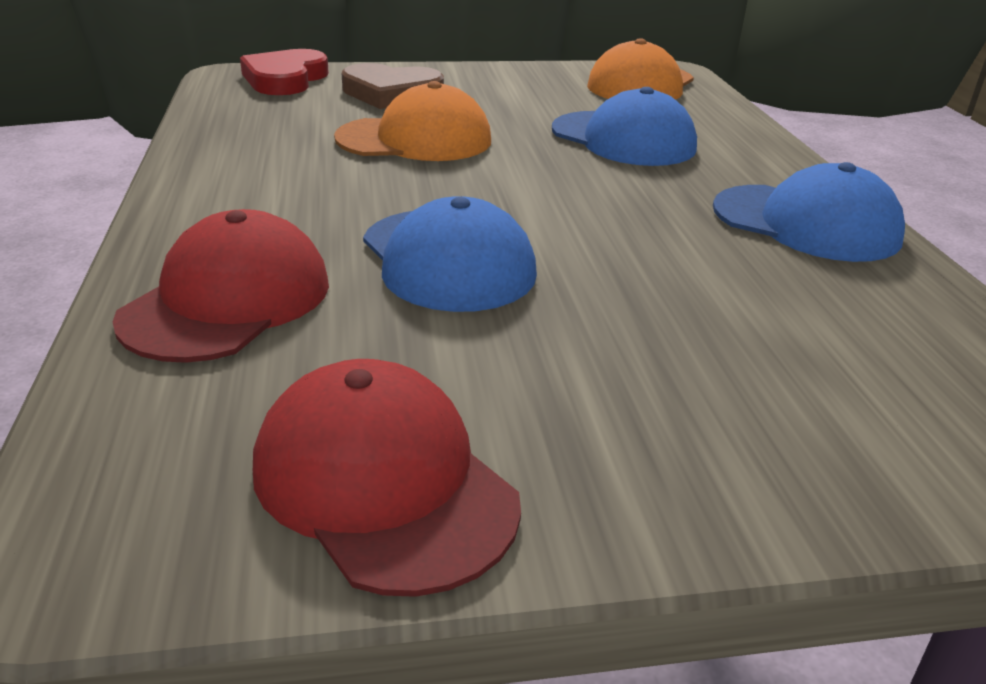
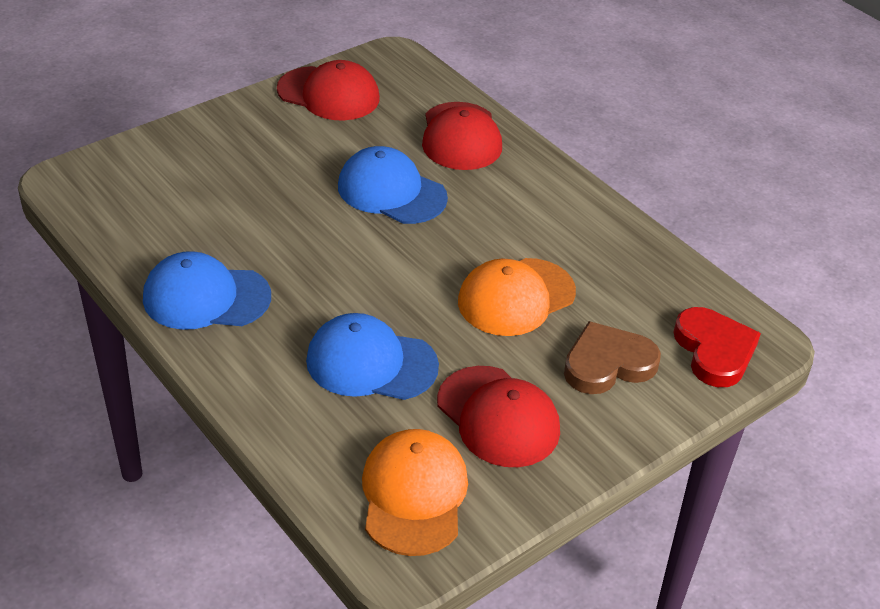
camera: 150 degrees right, 10 degrees up
none -> red cap [437,366,560,467]

